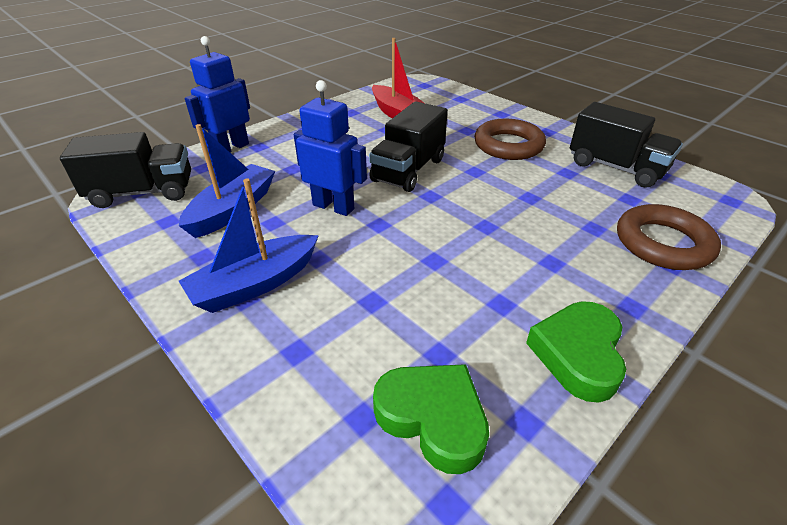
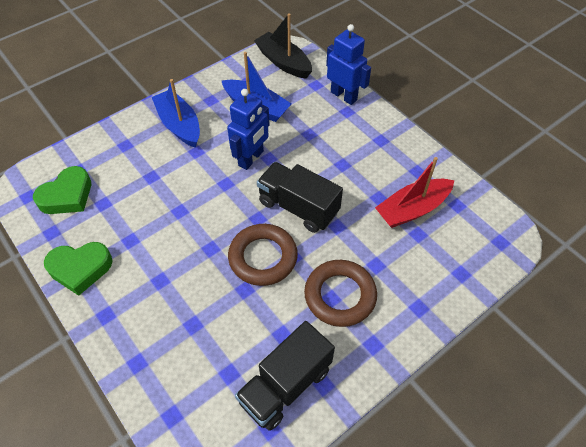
camera: 95 degrees right, 15 degrees up
black truck [60,132,191,208] -> black boat [254,13,312,79]
green heart [526,301,626,403] -> green heart turned 150 degrees clockwise [44,242,113,296]
brown ring [617,204,721,270] -> brown ring moved to [228,224,298,286]

